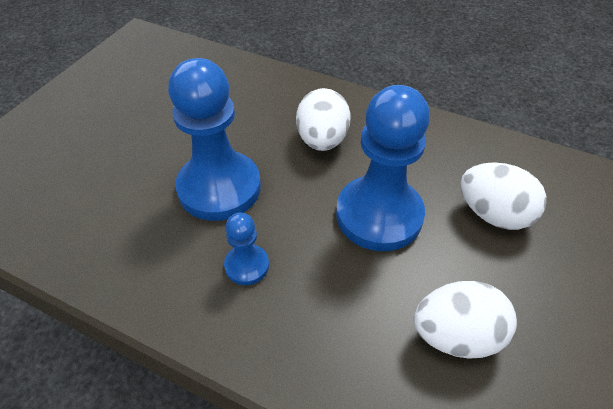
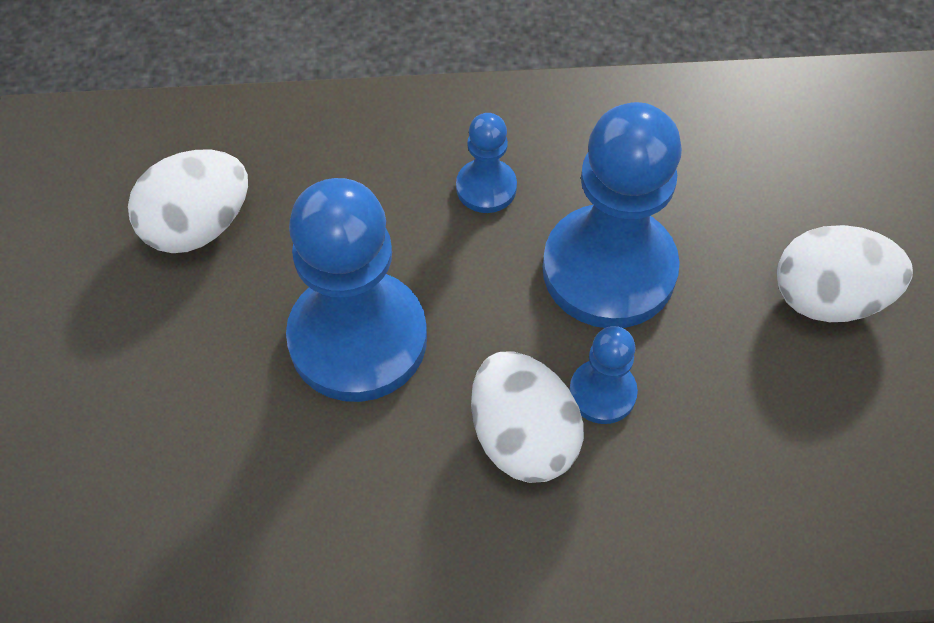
camera: 150 degrees right, 10 degrees up
white egg [460,162,546,230] -> white egg moved to [777,225,913,322]
none -> blue pawn [569,326,638,424]

